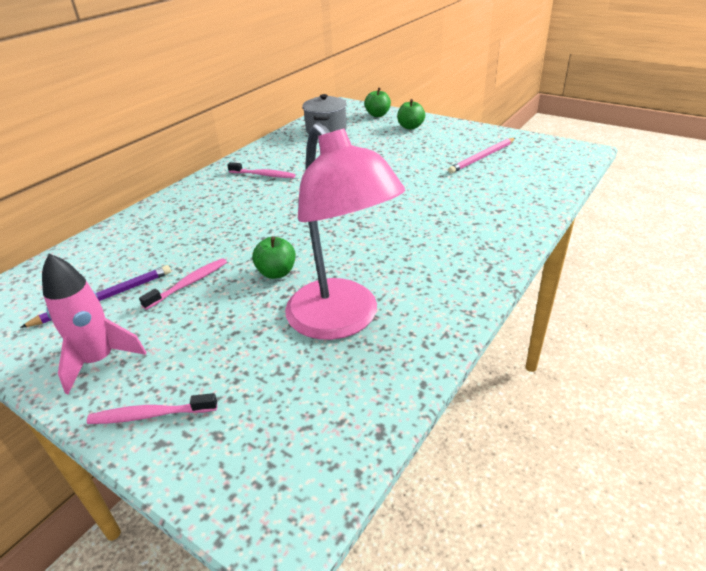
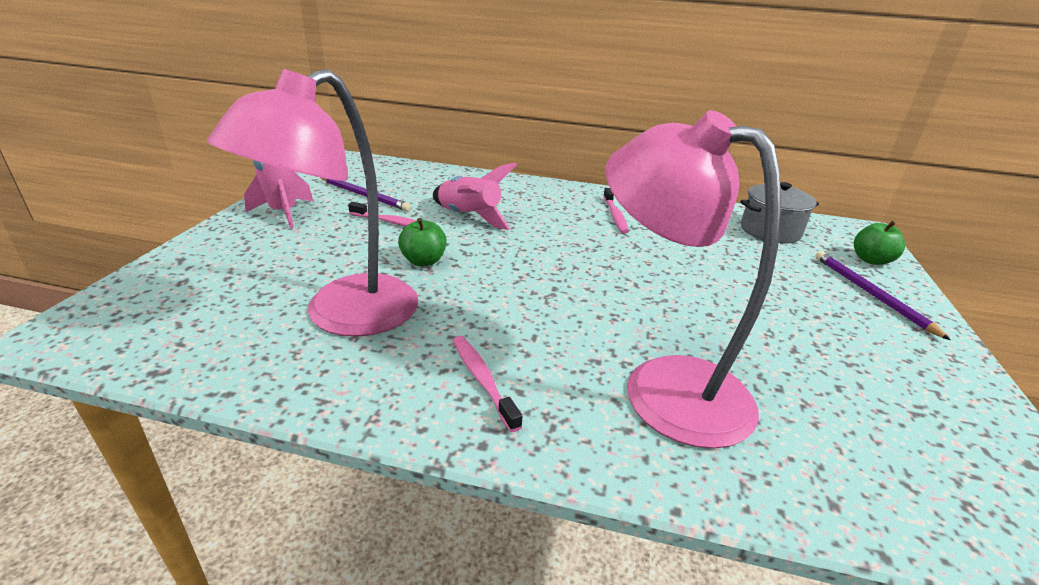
camera: 65 degrees right, 5 degrees down
pink toothbrush [87,393,217,424] -> pink toothbrush moved to [453,336,523,432]
green apple [397,99,425,130] -> purple pencil [815,251,951,340]
pink pencil [448,138,515,173] -> none
none -> pink rocket [433,163,517,230]
none -> pink lamp [605,110,781,449]

